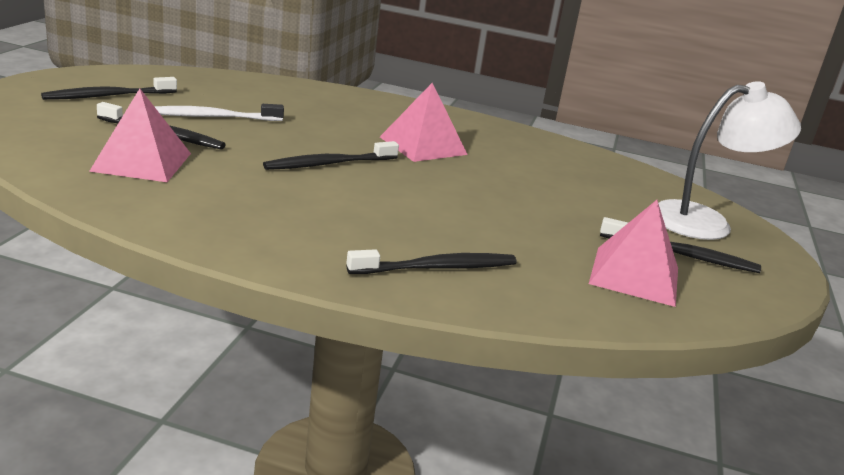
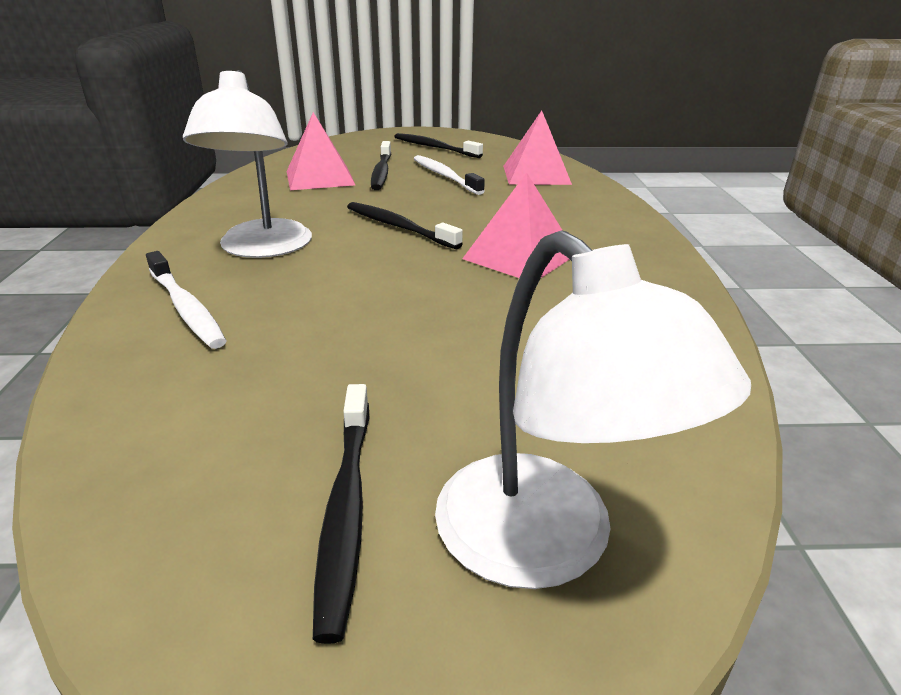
camera: 75 degrees right, 5 degrees up
black toothbrush [346,249,517,274] -> white toothbrush [146,251,226,349]
pink pyramid [589,200,678,307] -> pink pyramid moved to [503,111,572,185]
none -> white lamp [183,70,312,258]

